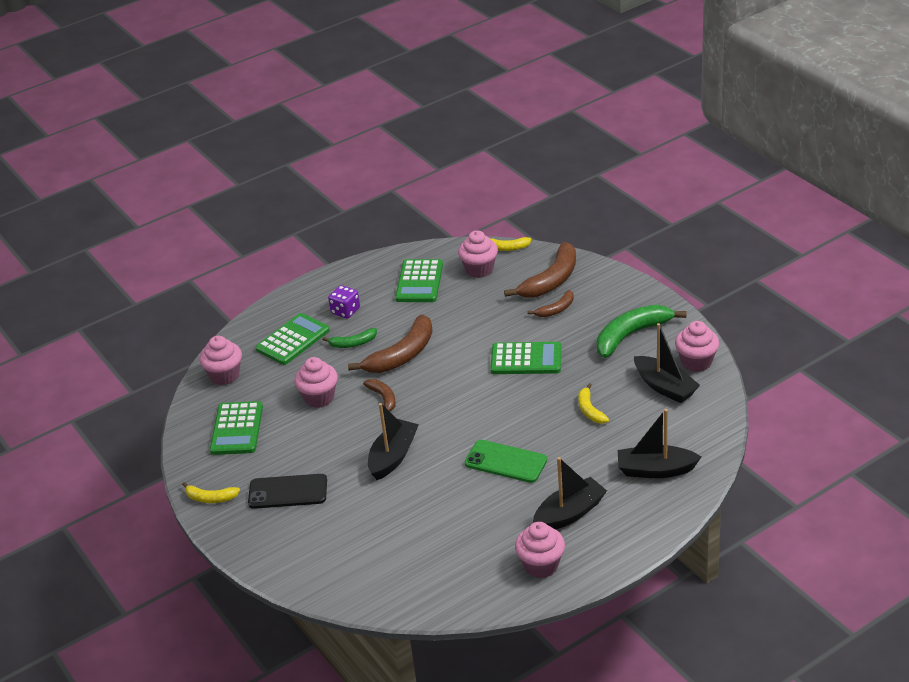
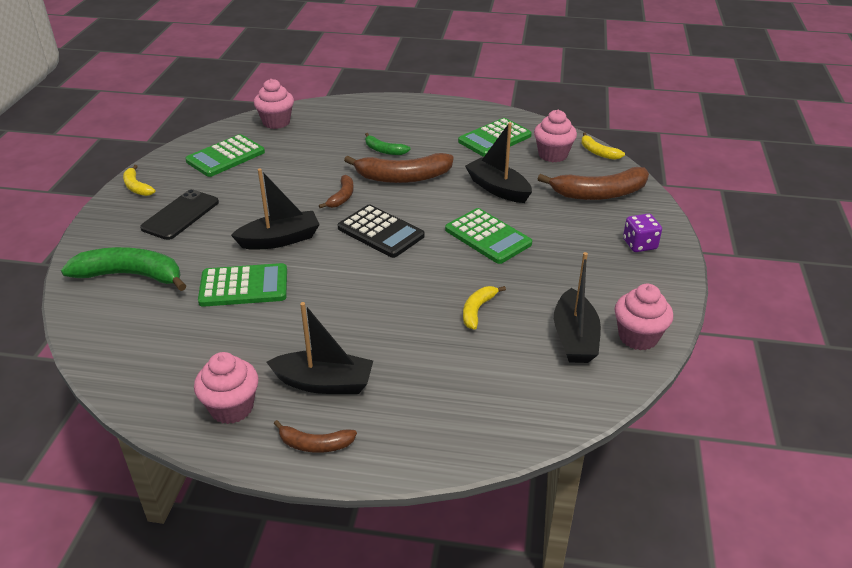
camera: 40 degrees right, 0 degrees up
black phone [248,474,327,509] -> black phone turned 75 degrees clockwise [140,189,219,240]
green calculator [256,313,330,365] -> green calculator moved to [198,263,287,307]
pink cupcake [294,357,338,408] -> none
purple dice [328,285,360,319] -> purple dice moved to [623,214,662,252]
green phone [465,440,547,483] -> none
brown banana [528,290,574,317] -> brown banana moved to [274,420,357,453]
green banana [597,305,686,358] -> green banana moved to [61,247,186,291]
black boat [618,409,701,478] -> black boat moved to [465,122,532,203]
none -> black calculator [338,205,425,258]

